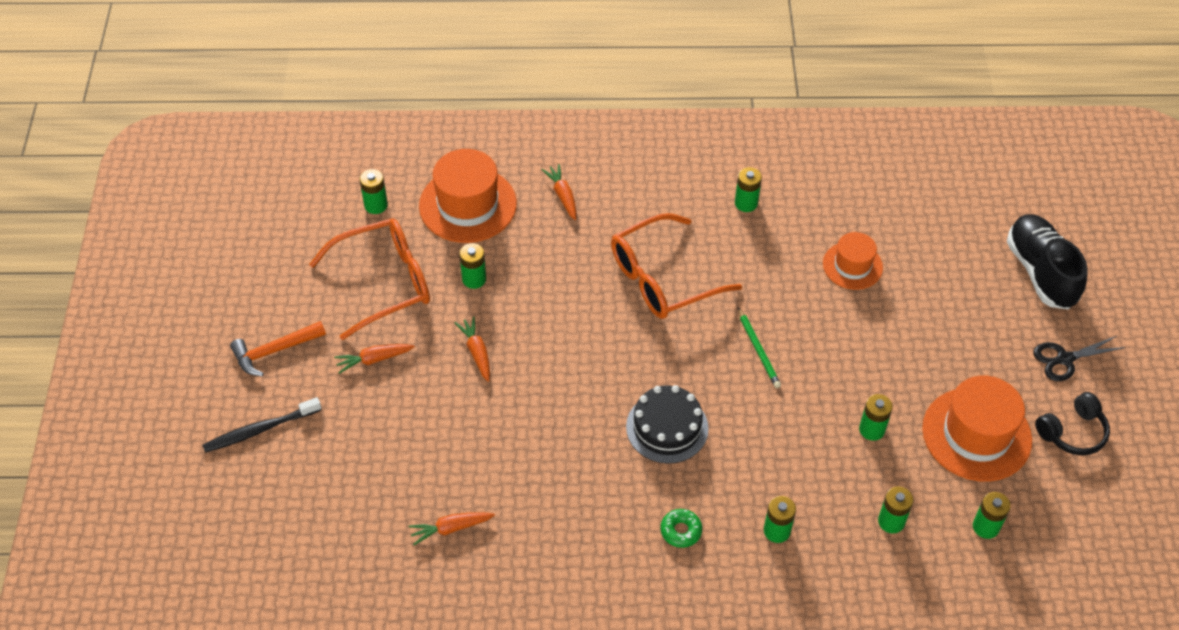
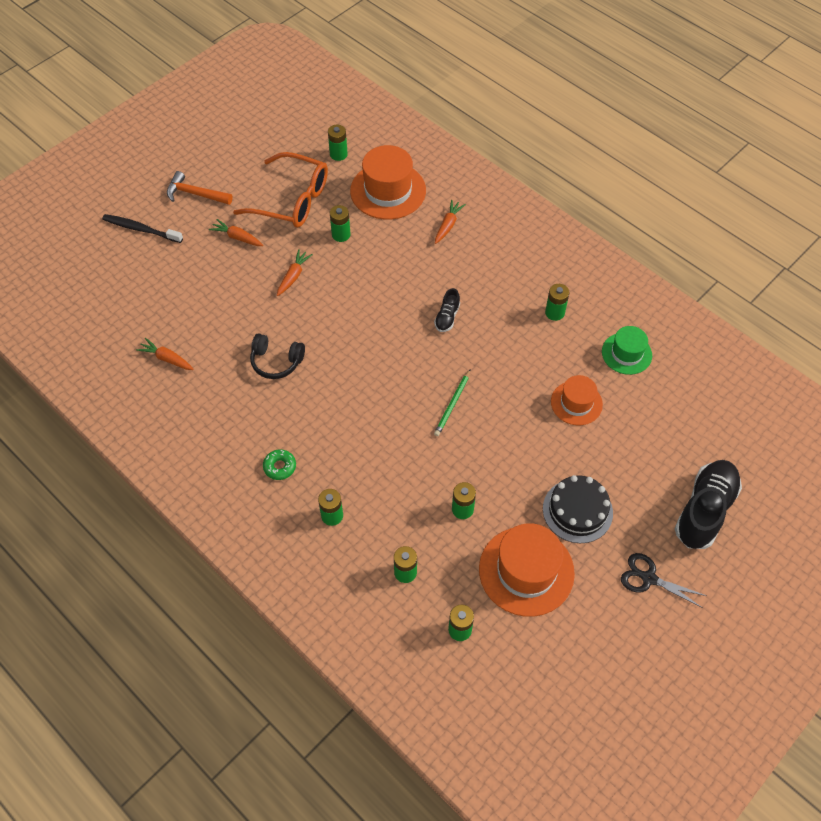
camera: 45 degrees right, 5 degrees up
orange glasses [611,213,742,319] -> black shoe [434,288,460,332]
black cake [626,385,709,464] -> black cake moved to [543,475,613,543]
black headphones [1035,392,1110,455] -> black headphones moved to [250,334,305,379]
none -> green hat [602,326,652,375]

